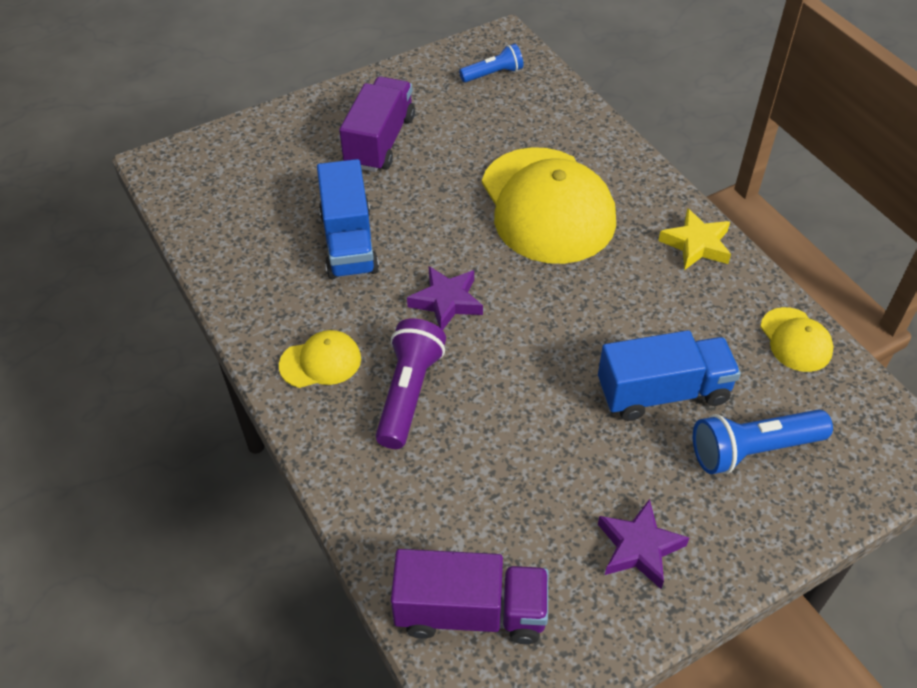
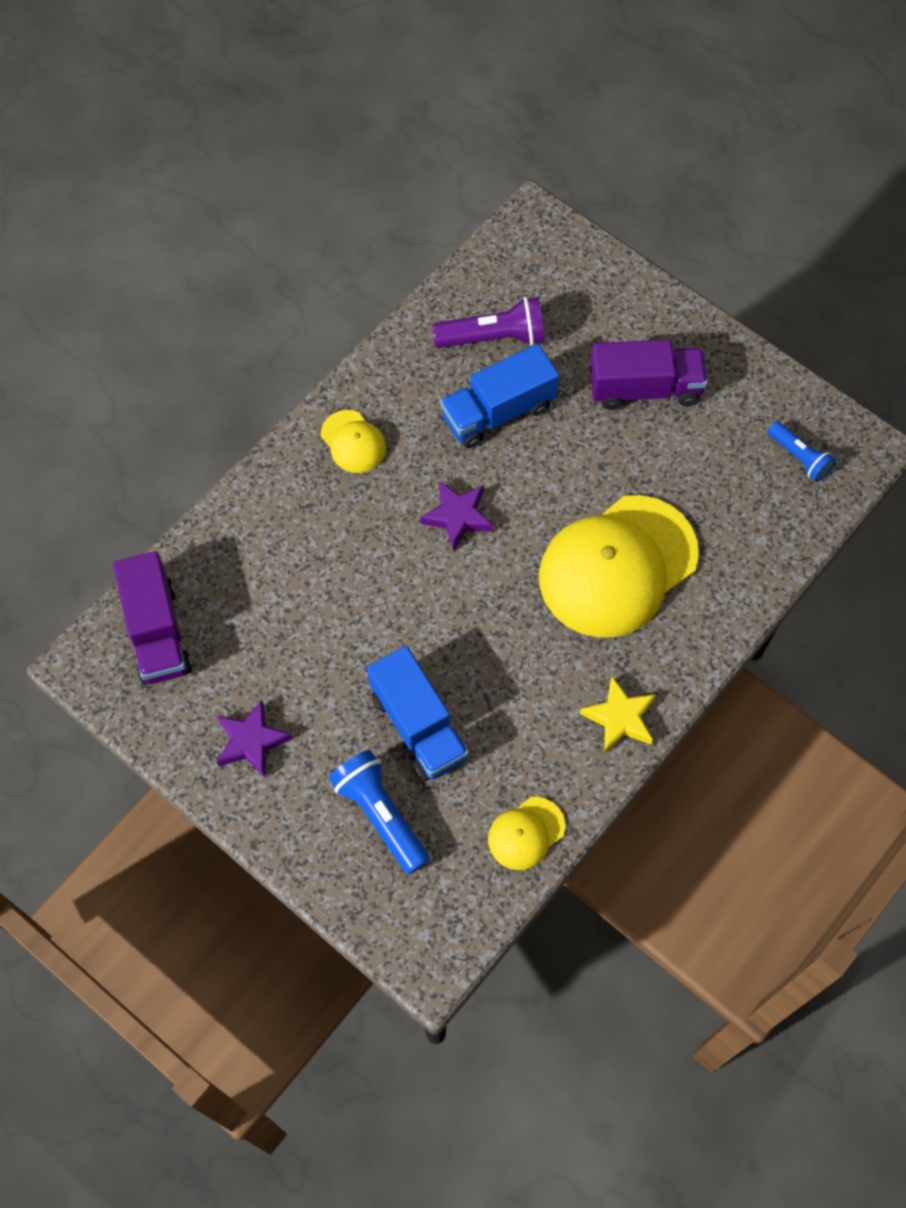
camera: 70 degrees right, 15 degrees up
purple flashlight [376,318,446,449] -> purple flashlight moved to [432,297,545,348]

